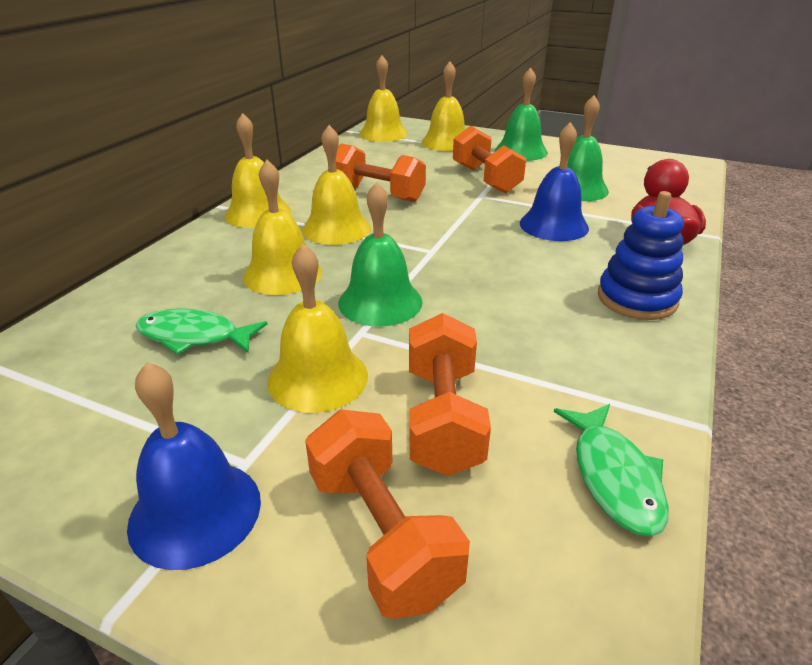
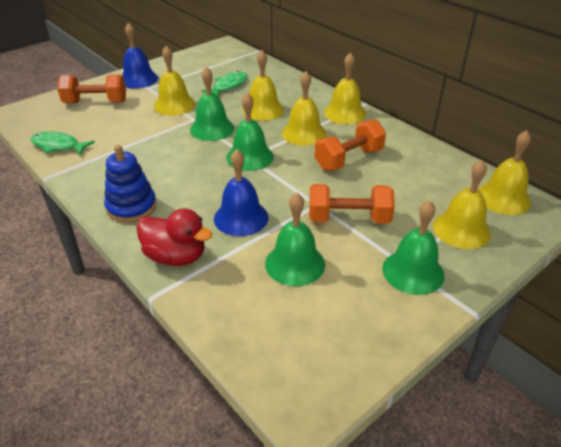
camera: 115 degrees right, 5 degrees up
orange dumbbell [409,313,491,476] -> none
none -> green bell [226,92,274,171]

